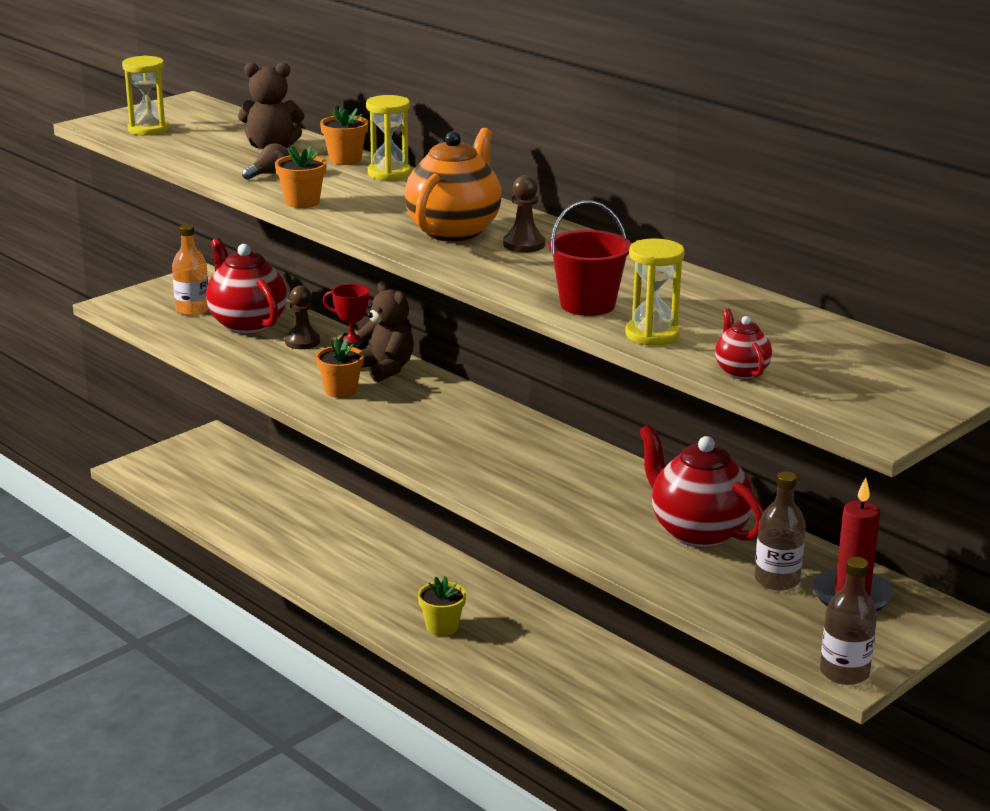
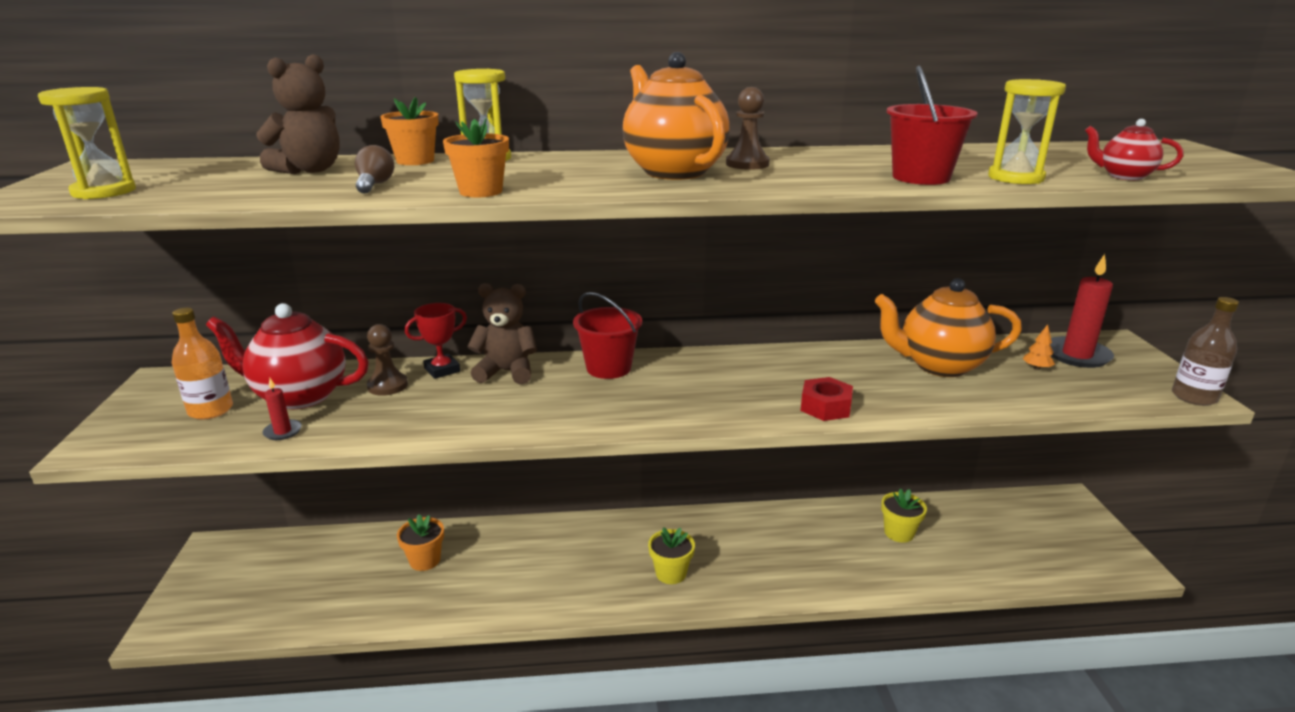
camera: 50 degrees left, 0 degrees up
orange flower pot [316,338,364,398] -> orange flower pot moved to [397,514,444,571]
red teapot [639,424,764,548] -> orange teapot [875,278,1022,377]
brown bottle [755,471,806,591] -> orange tree [1023,324,1055,370]
none -> red candle [262,378,302,440]
none -> red bucket [573,292,642,379]
none -> red nut [801,377,853,421]
none -> yellow flower pot [881,488,927,543]

